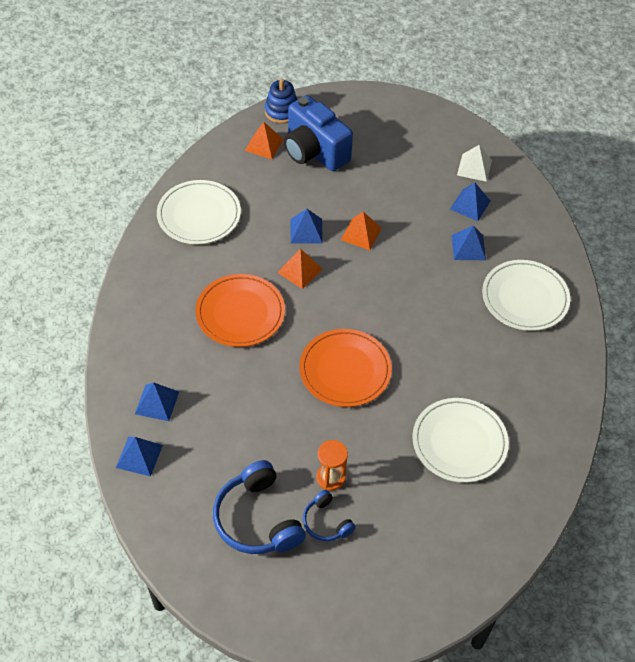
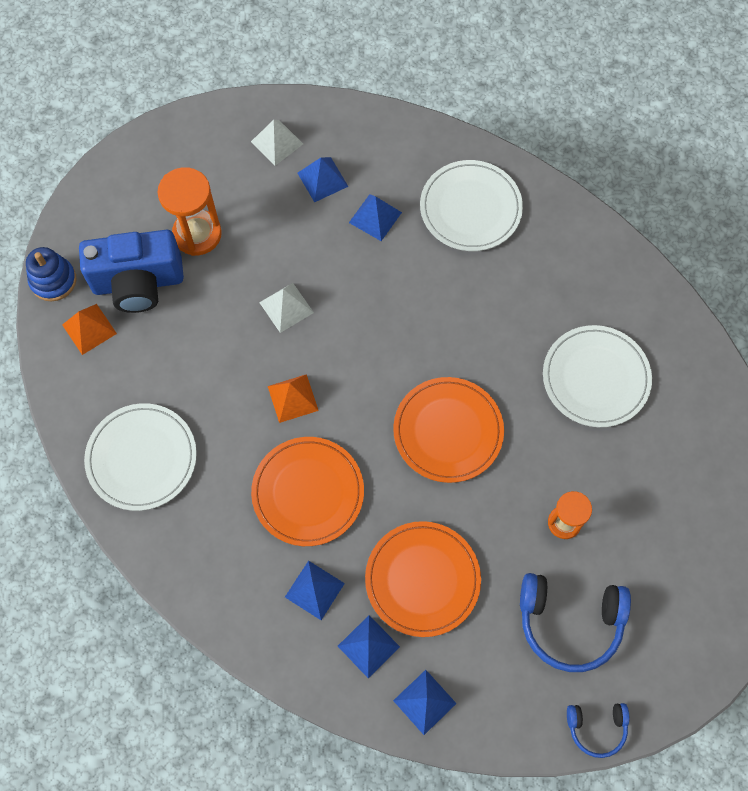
camera: 55 degrees left, 15 degrees up
blue pyramid [291,209,323,244] -> blue pyramid moved to [285,561,345,620]
blue headphones [303,490,356,541] -> blue headphones moved to [567,703,629,758]
orange pyramid [341,212,382,250] -> white pyramid [259,283,314,333]
none -> orange hourglass [157,167,222,256]
none -> orange plate [365,521,481,637]

